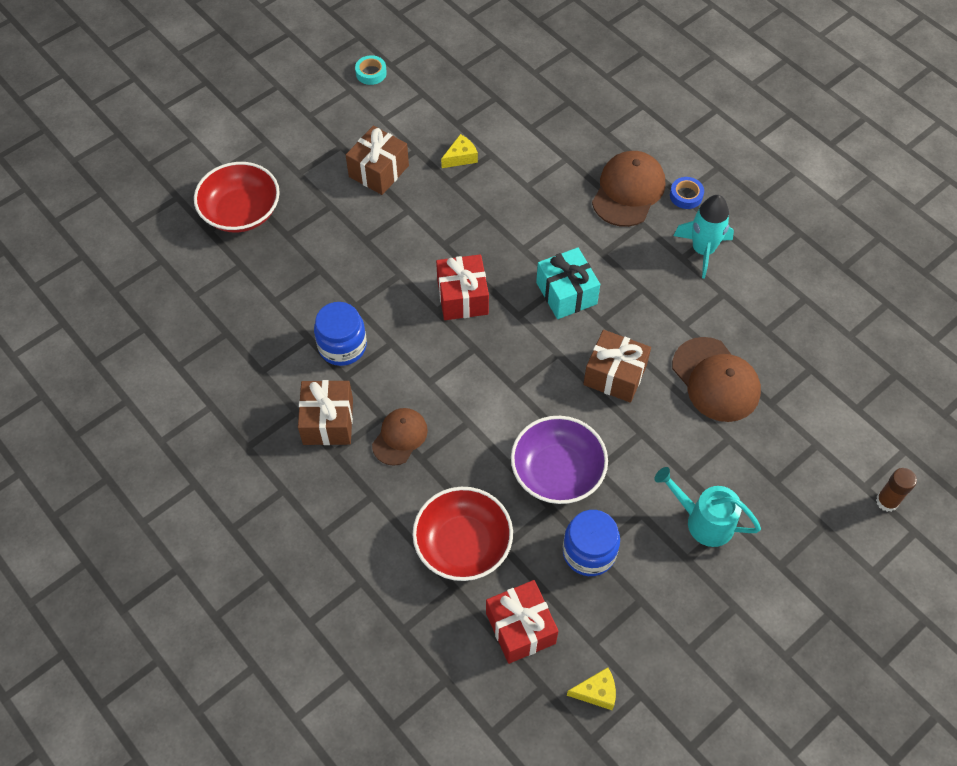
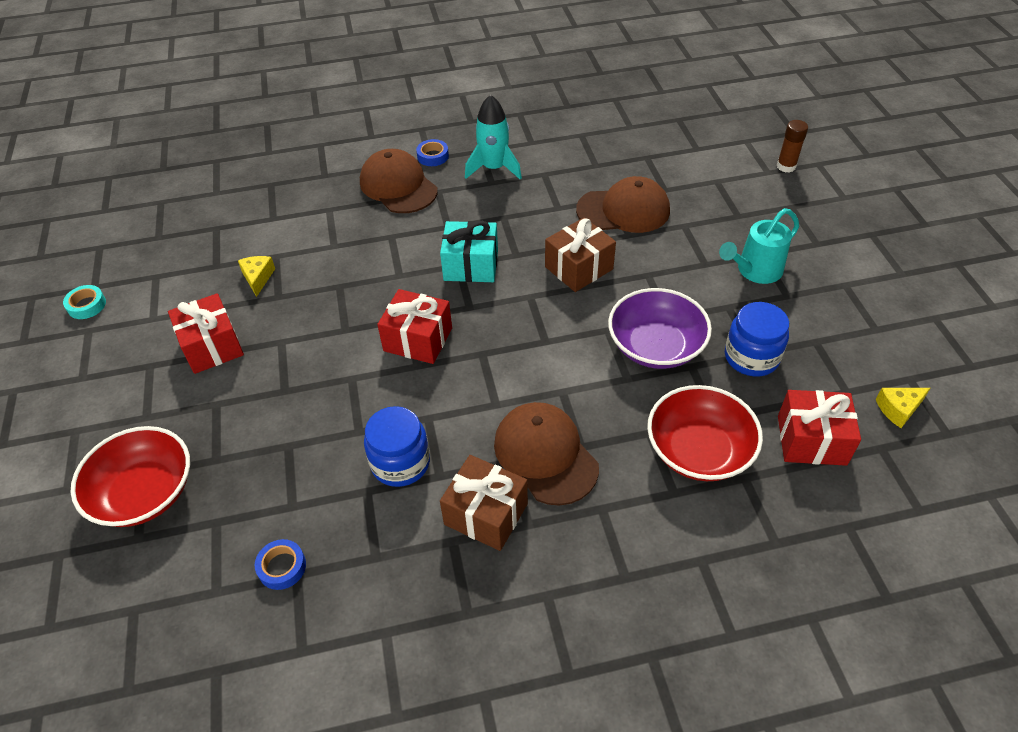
camera: 60 degrees left, 10 degrees down
brown gift [346,126,409,195] -> red gift [168,293,244,374]
brown cap [372,408,428,466] -> brown cap [494,402,599,506], size x1.59
yellow cheese [567,667,616,710] -> yellow cheese turned 135 degrees counterclockwise [876,388,930,428]
none -> blue tape [255,539,306,590]

